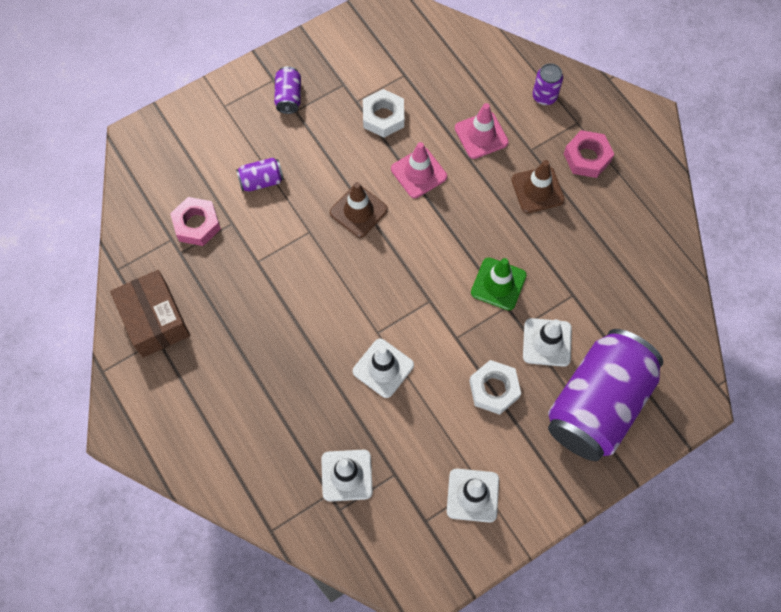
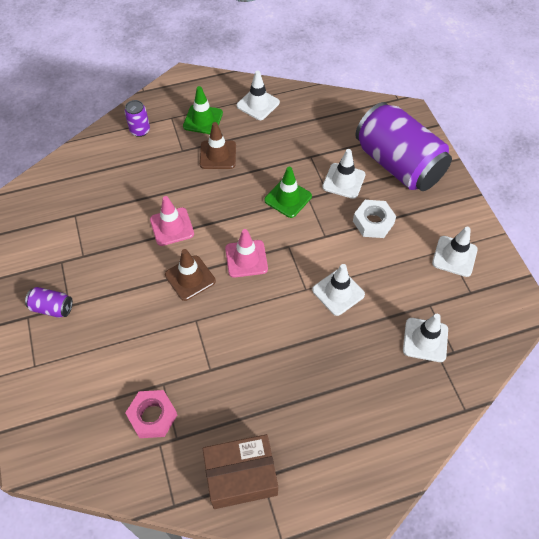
camera: 75 degrees left, 10 degrees down
purple can [236,158,284,192] -> none
white nut [363,89,404,138] -> none
pink traffic cone [455,103,509,159] -> pink traffic cone moved to [225,229,268,278]
pink nut [564,130,614,178] -> green traffic cone [183,86,223,134]
none -> white traffic cone [237,70,280,120]

